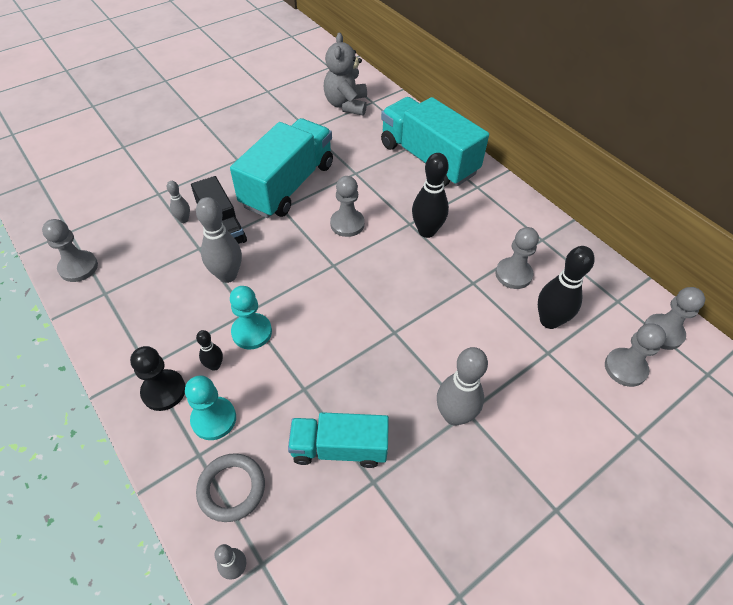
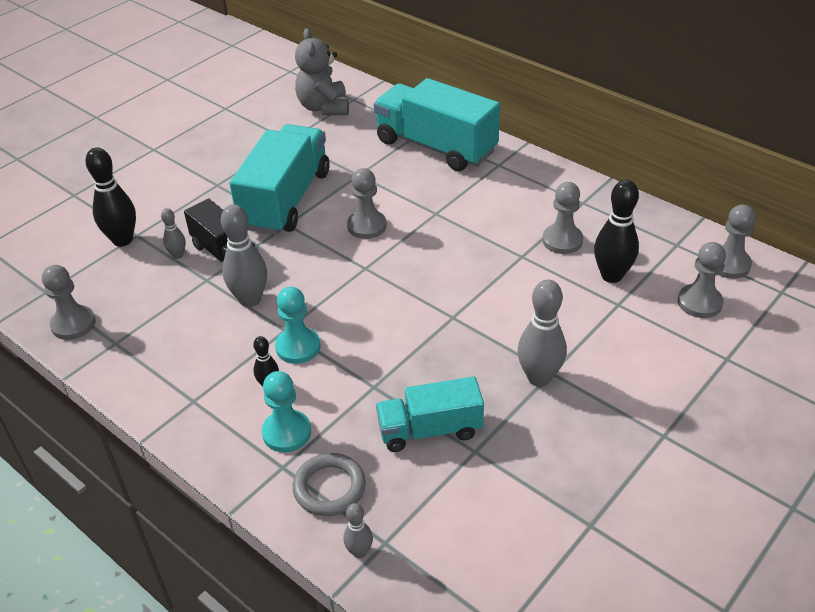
camera: 10 degrees left, 10 degrees down
black pawn [130,346,186,411] -> none
black bowling pin [412,153,449,238] -> black bowling pin moved to [85,147,136,247]

